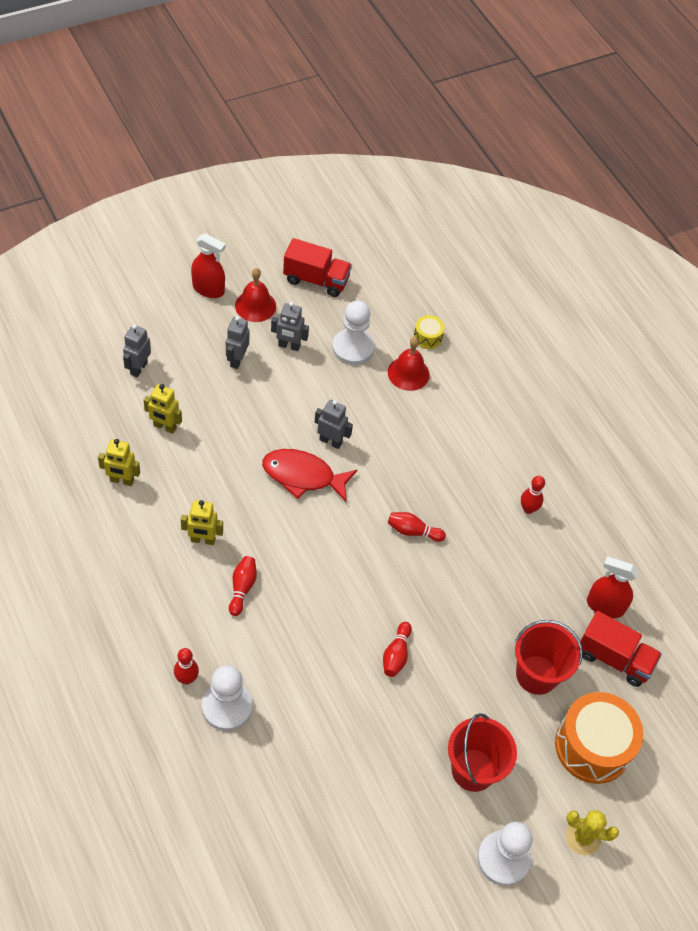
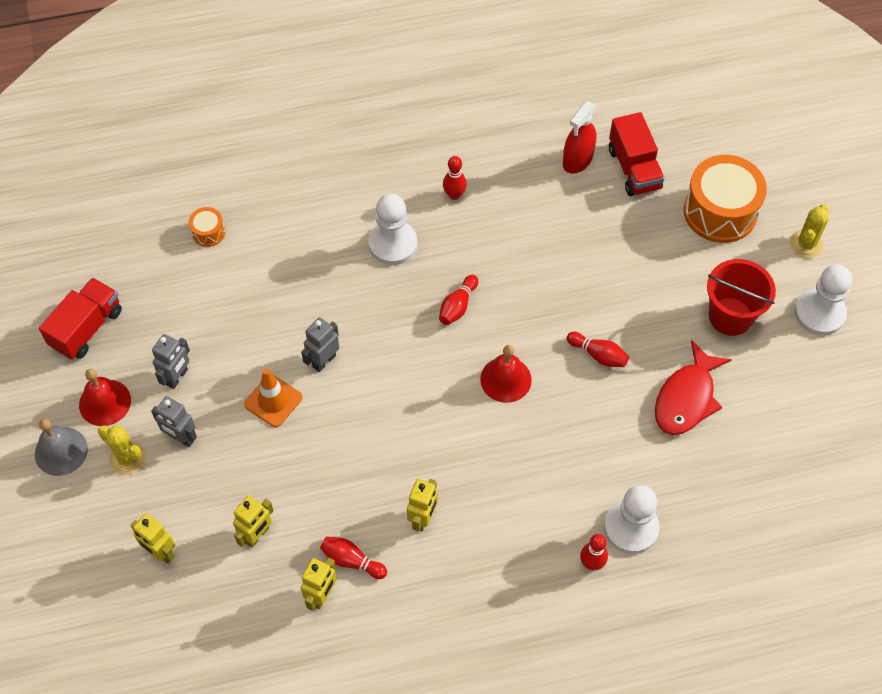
camera: 70 degrees left, 5 degrees up
grey robot [123,324,151,377] -> yellow robot [130,513,175,564]
red spray bottle [191,233,226,298] -> grey bell [35,419,88,476]
red bowling pin [229,556,257,616] -> red bowling pin moved to [320,536,387,579]
red fish [262,449,357,502] -> red fish moved to [655,340,732,435]
white pawn [332,300,375,365] -> white pawn moved to [368,194,417,265]
red bell [388,337,430,391] -> red bell moved to [480,345,532,403]
yellow drum [414,315,444,349] -> orange drum [188,207,225,247]
red bucket [515,620,583,695] -> none
red truck [580,611,662,687] -> red truck turned 120 degrees clockwise [609,112,665,196]
none -> yellow cactus [98,425,146,475]
none -> orange traffic cone [244,369,302,427]

